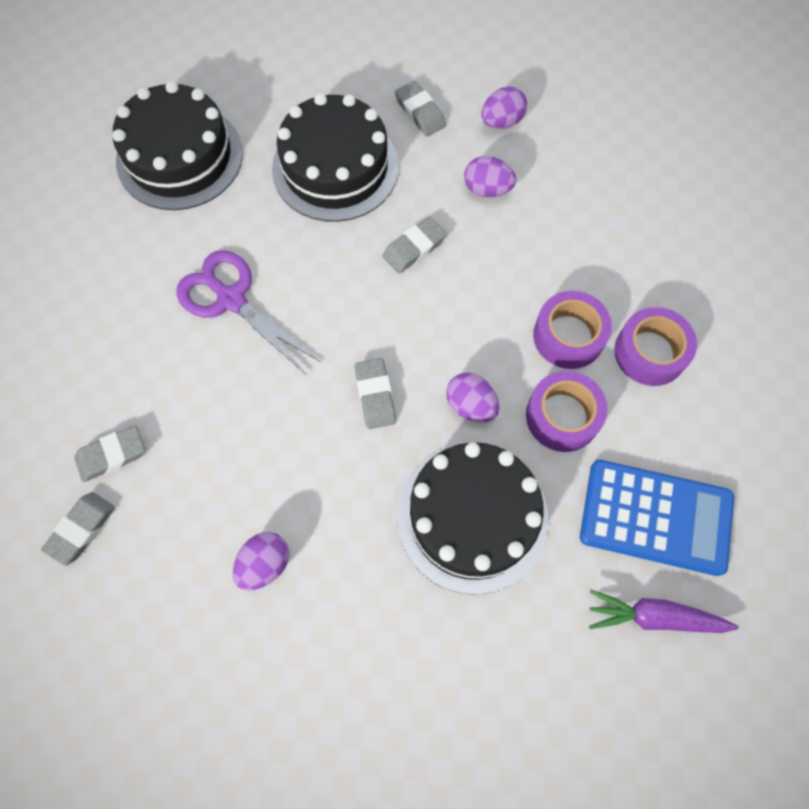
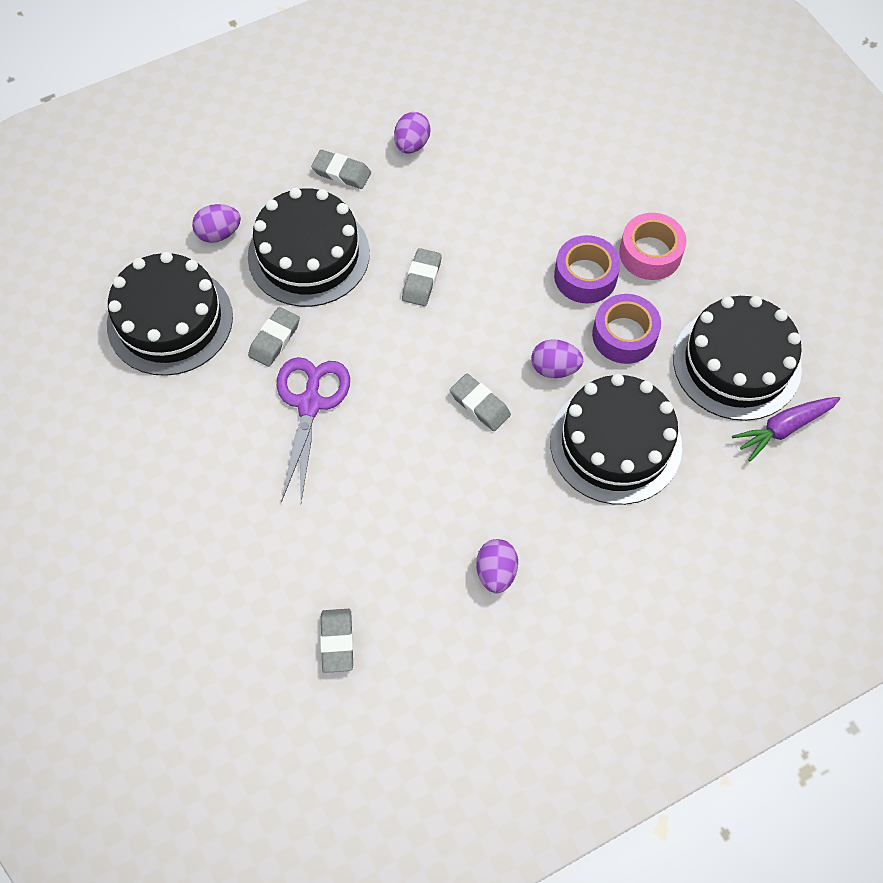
camera: 35 degrees left, 5 degrees down
grey eraser [74,425,145,482] -> grey eraser moved to [248,307,300,367]
purple scissors [176,250,321,374] -> purple scissors turned 90 degrees clockwise [277,357,350,502]
purple egg [464,156,516,197] -> purple egg moved to [192,204,241,243]
blue calculator [580,460,734,576] -> black cake [673,296,802,421]
purple tape [614,307,697,386] -> pink tape [619,213,686,280]

